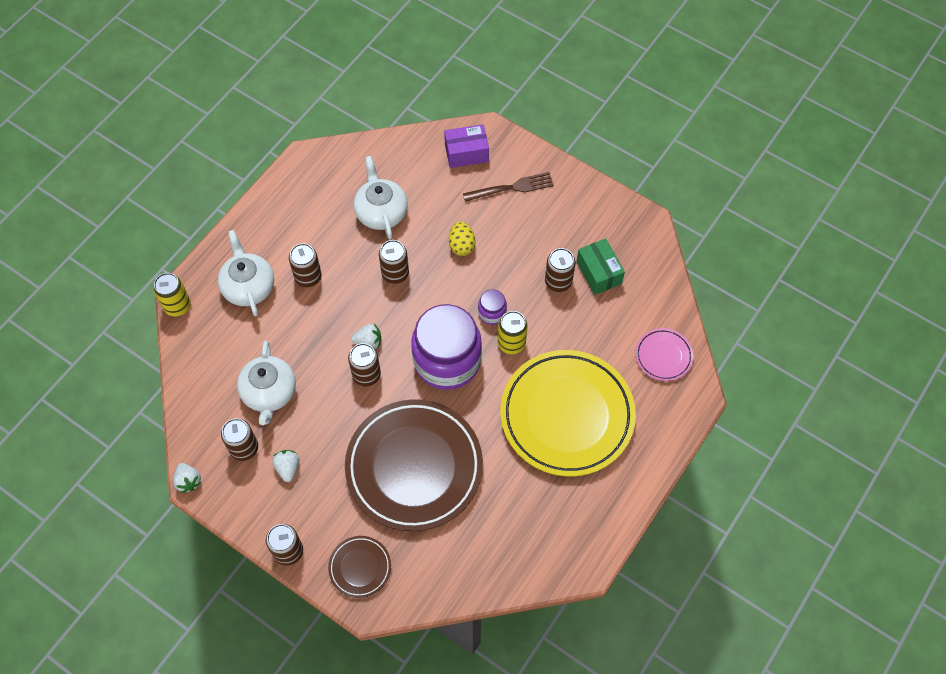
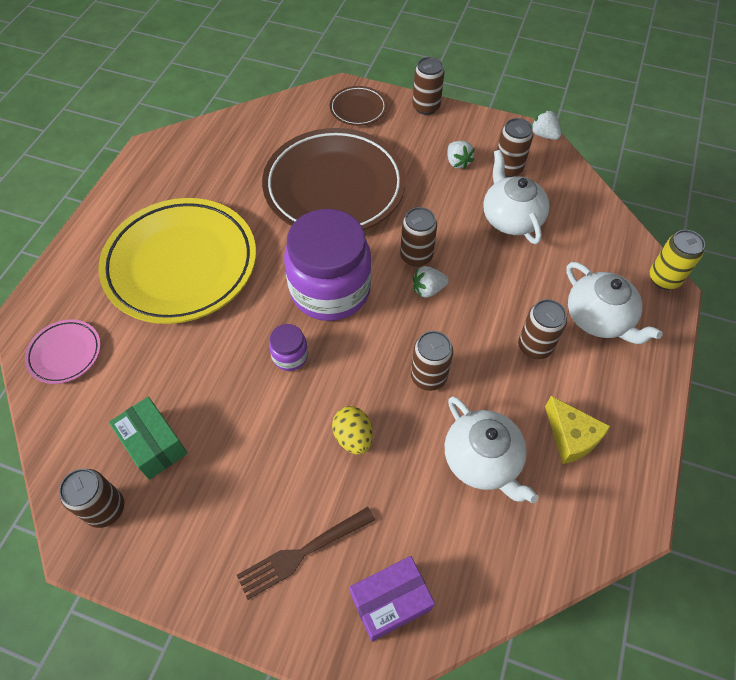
camera: 165 degrees right, 5 degrees down
yellow can [498,311,528,354] -> none
brown can [545,248,575,292] -> brown can moved to [59,469,124,528]
none -> yellow cheese [545,396,611,464]

